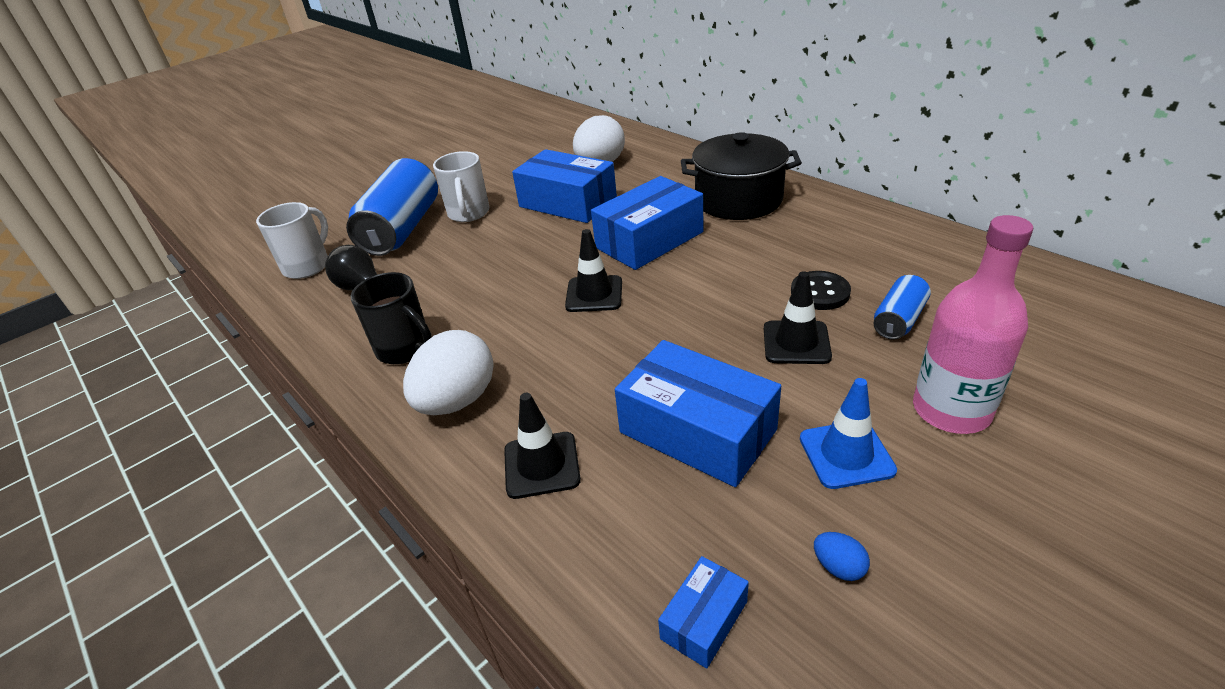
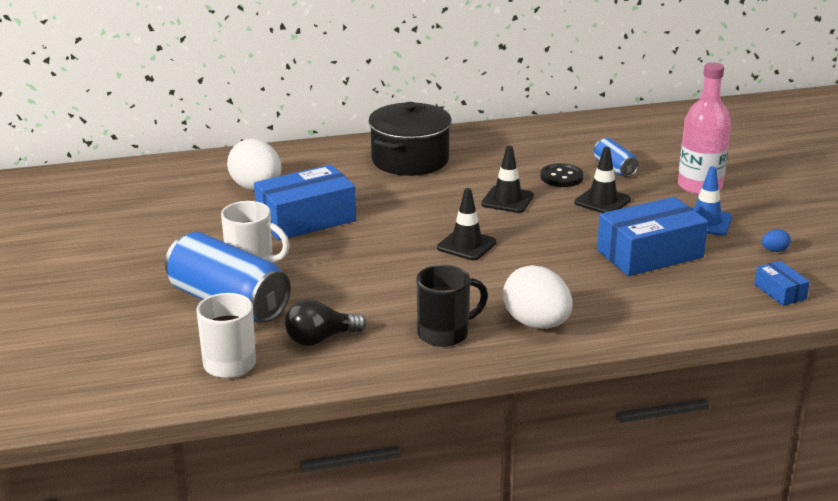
camera: 65 degrees left, 10 degrees down
black traffic cone [504,393,581,499] -> black traffic cone moved to [481,146,534,213]
blue box [591,176,703,270] -> none

